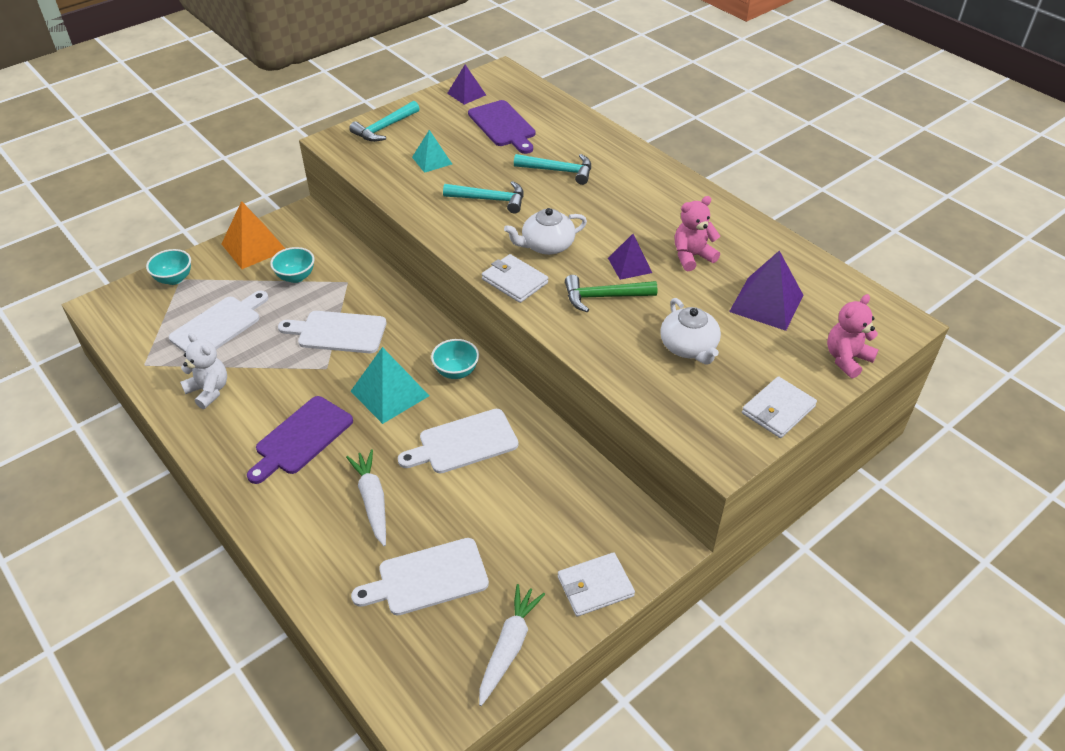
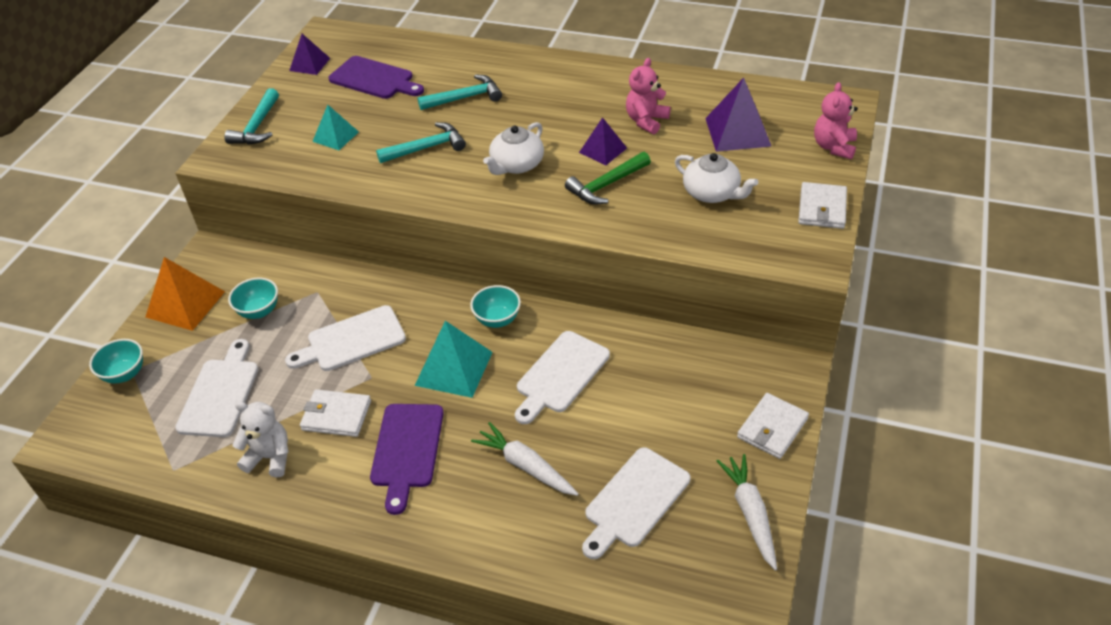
camera: 30 degrees left, 0 degrees up
white wallet [482,254,548,303] -> white wallet moved to [300,389,371,437]

